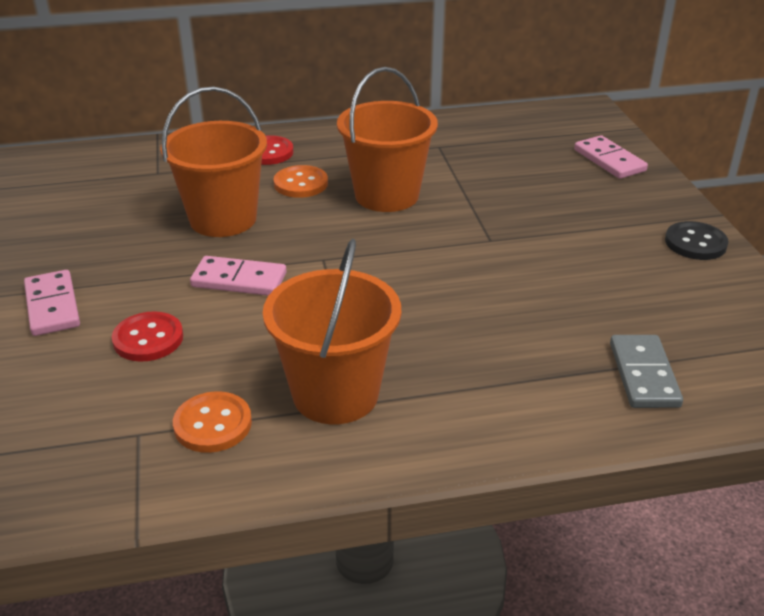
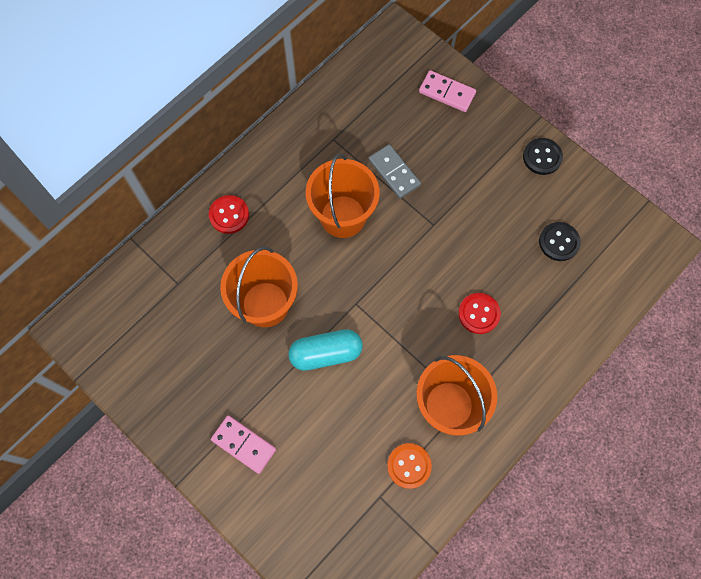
camera: 35 degrees left, 35 degrees up
red button [112,311,183,362] -> red button moved to [458,293,501,334]
pink domino [190,256,286,296] -> turquoise capsule [288,329,363,371]
orange button [273,165,328,198] -> none
grey domino [610,335,683,408] -> grey domino moved to [369,144,421,199]
none -> black button [539,222,581,261]

